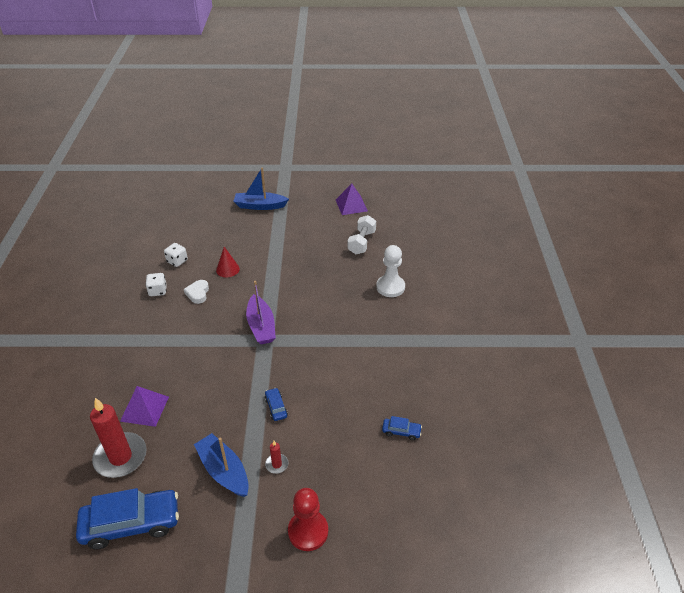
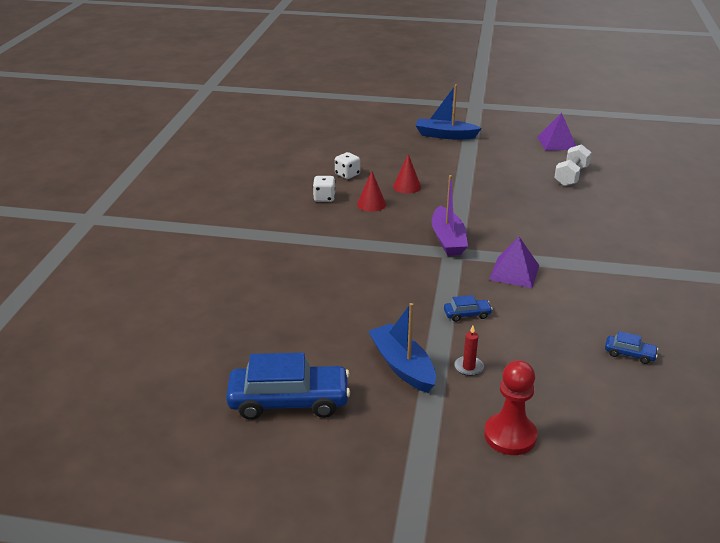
camera: 10 degrees right, 10 degrees down
red candle [90,398,147,478] -> none
purple pyramid [120,386,169,427] -> purple pyramid moved to [489,237,539,288]
white heart [184,280,209,304] -> red cone [357,171,386,212]
blue car [265,388,288,421] -> blue car turned 90 degrees clockwise [444,295,493,322]
white pawn [376,245,405,297] -> none

